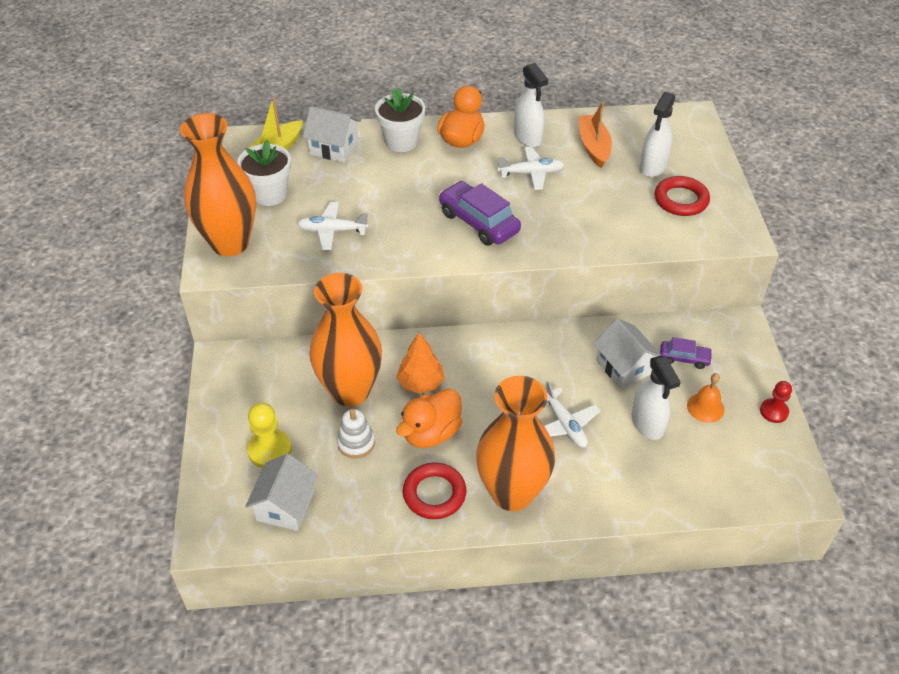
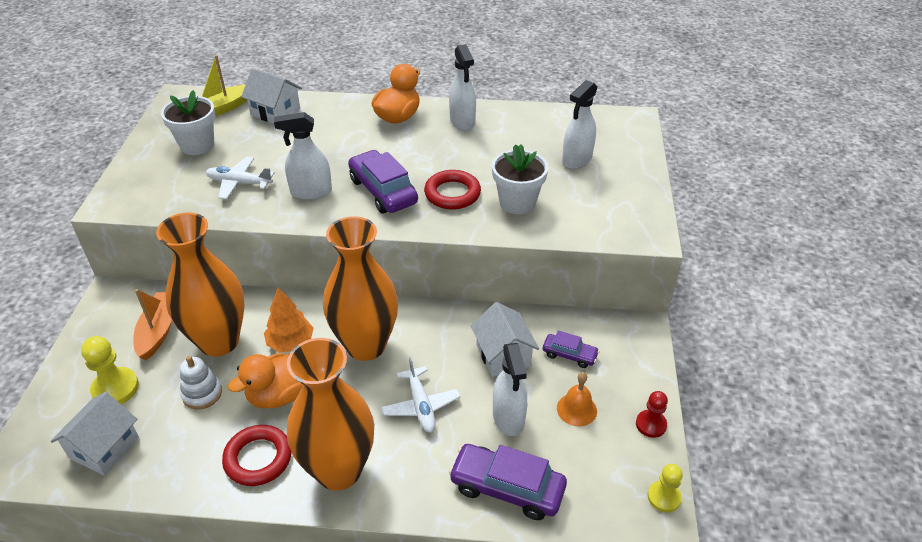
camera: 10 degrees right, 5 degrees down
orange vase [180,113,256,256] -> orange vase moved to [323,216,398,361]
white flower pot [375,88,425,152] -> white flower pot moved to [492,144,548,214]
white plane [497,147,565,190] -> none
orange boat [579,102,612,168] -> orange boat moved to [133,289,172,360]
red ring [655,176,710,216] -> red ring moved to [424,170,481,210]
none -> white spray bottle [274,112,332,200]
none -> purple car [448,444,567,520]
none -> yellow pawn [647,464,683,513]

